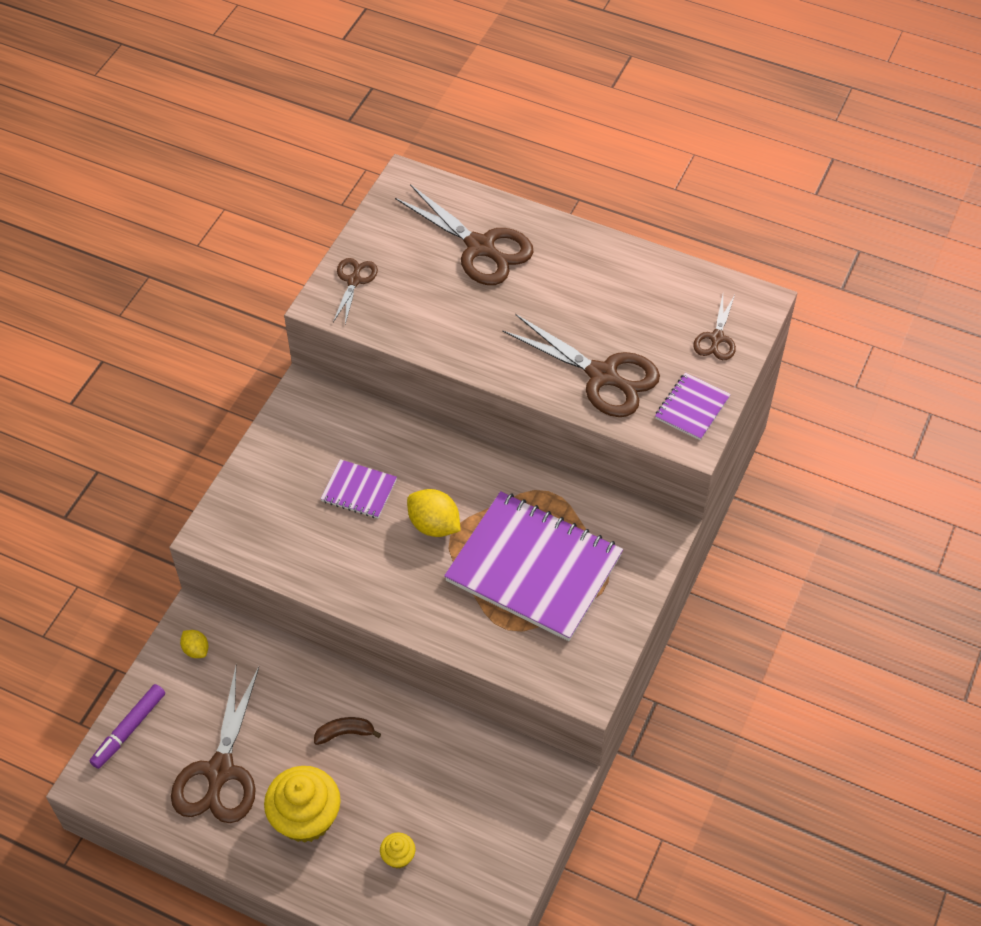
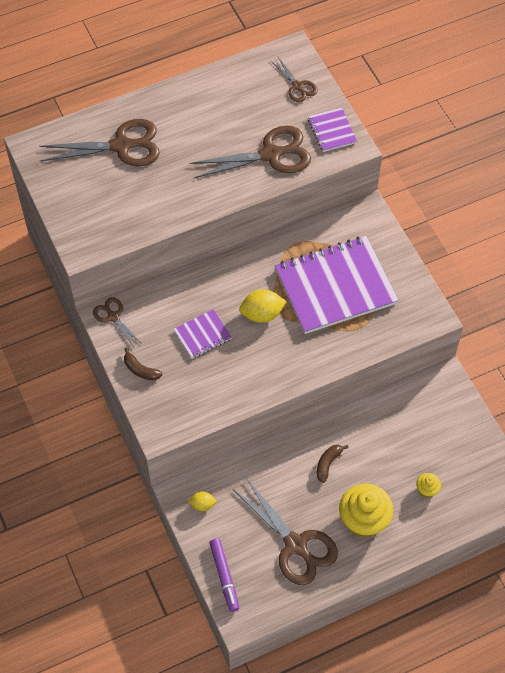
camera: 50 degrees left, 5 degrees up
brown scissors [333,258,378,324] -> brown scissors moved to [93,297,143,349]
none -> brown banana [124,347,162,381]

